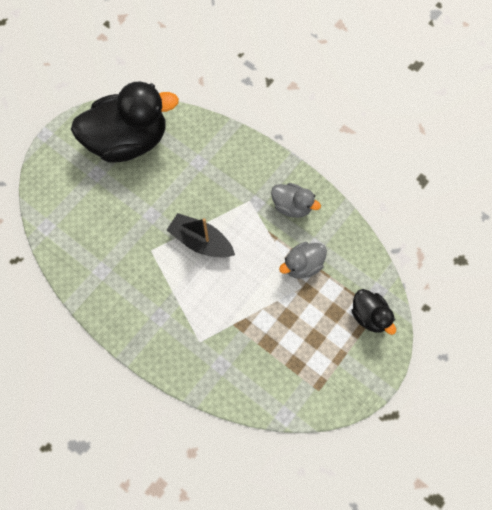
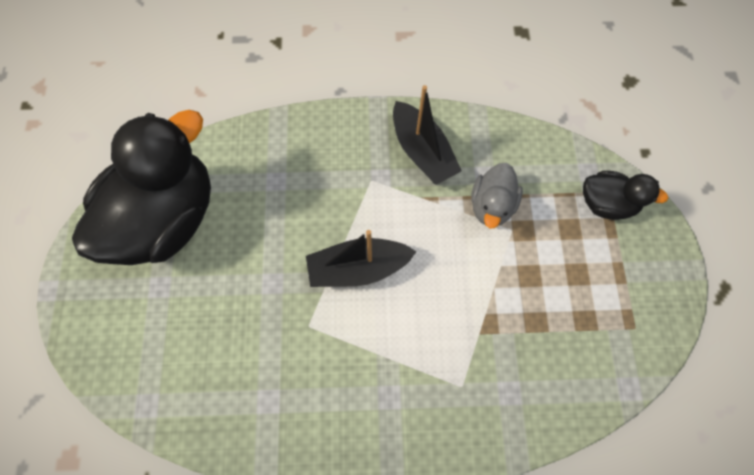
camera: 40 degrees left, 0 degrees up
grey duck [271,183,321,218] -> black boat [393,85,462,185]

